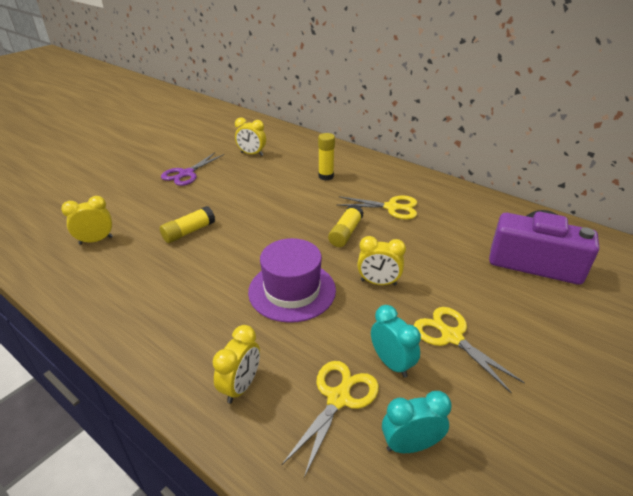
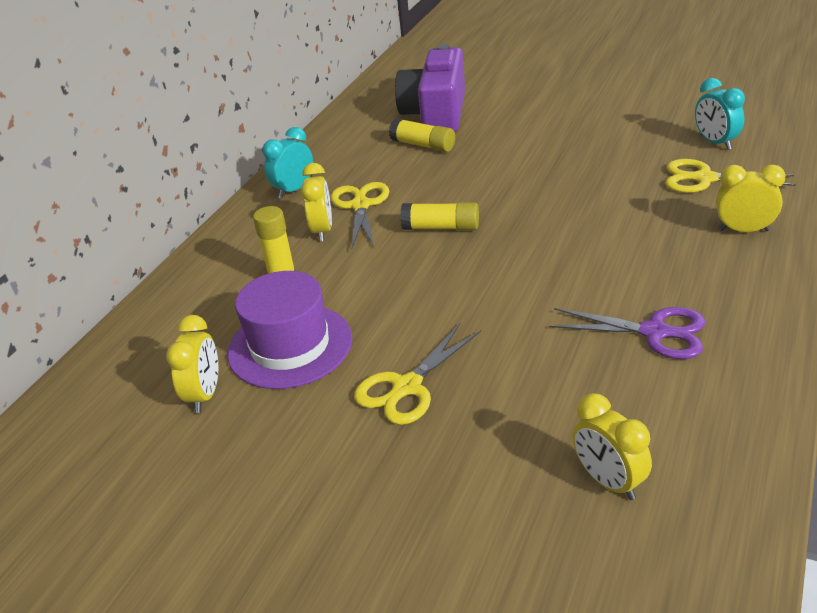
camera: 100 degrees left, 0 degrees up
yellow glue stick [160,206,215,243] -> yellow glue stick moved to [389,118,455,152]
purple scissors [161,153,224,186] -> purple scissors moved to [549,307,705,359]
purple hat [248,238,336,323] -> purple hat moved to [227,271,352,389]
yellow clock [357,236,406,286] -> yellow clock moved to [301,163,332,242]
turquoise clock [371,305,421,378] -> turquoise clock moved to [262,127,313,198]
yellow scissors [413,307,525,394] -> yellow scissors moved to [354,323,481,425]

